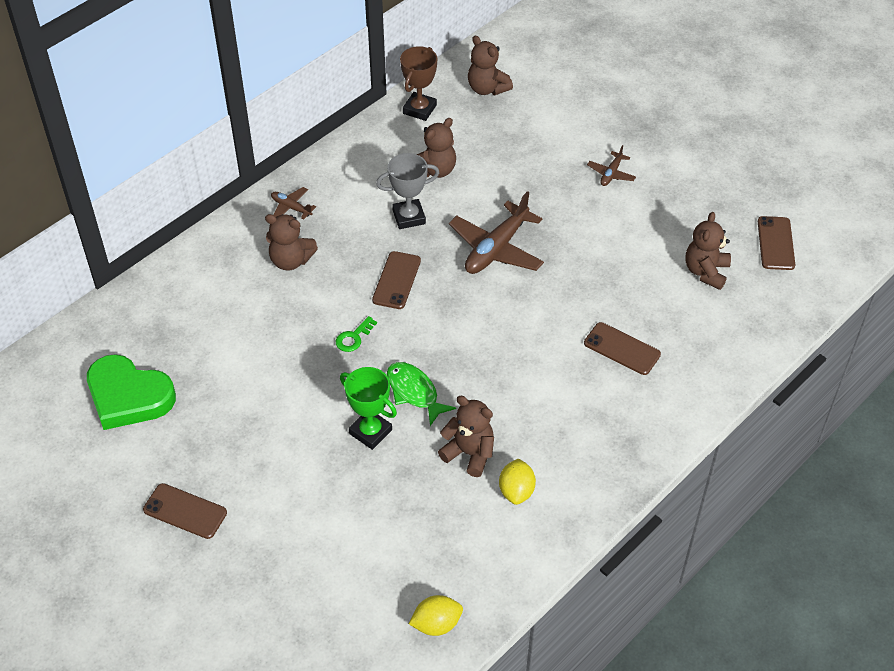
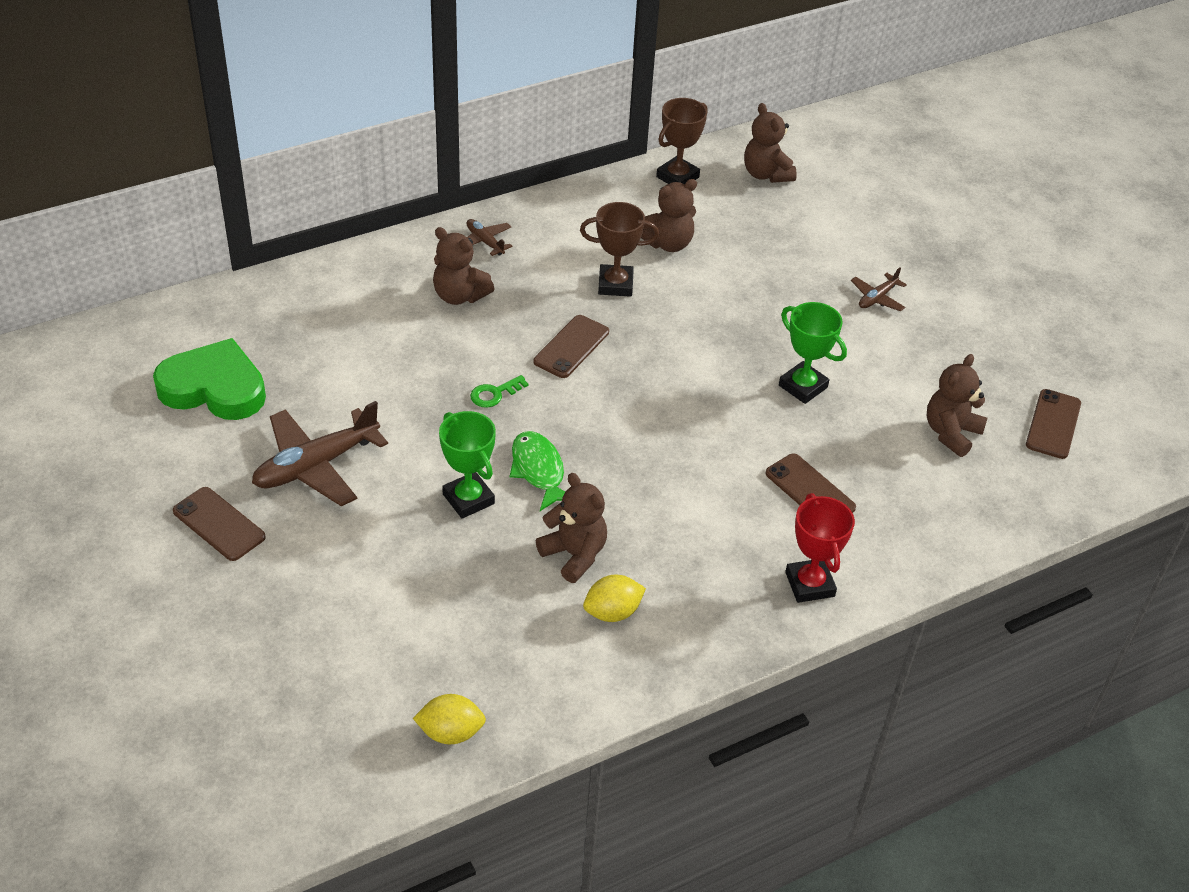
camera: 15 degrees right, 5 degrees down
green heart [87,354,176,430] -> green heart turned 150 degrees clockwise [153,338,266,420]
grey trophy [376,153,439,229] -> brown trophy [580,202,659,297]
brown plane [449,191,544,274] -> brown plane moved to [252,401,388,506]
yellow lemon [499,459,536,505] -> yellow lemon turned 45 degrees clockwise [583,575,646,622]
none -> green trophy [779,302,847,404]
none -> red trophy [785,493,855,603]

